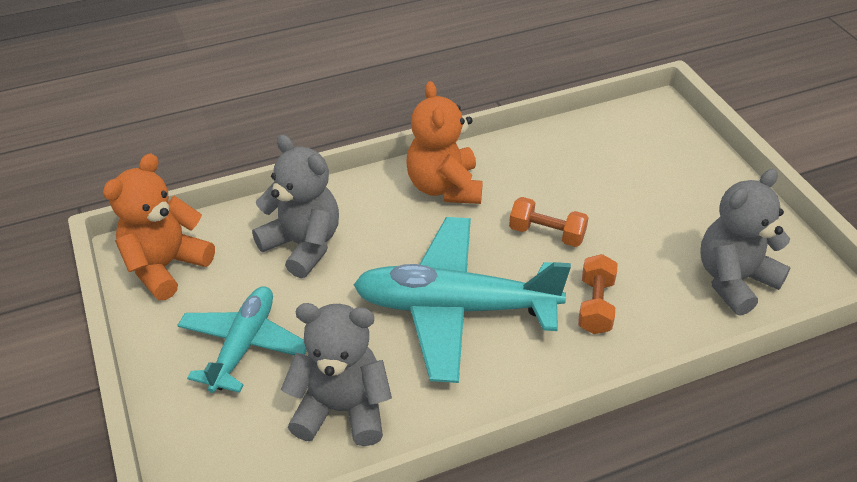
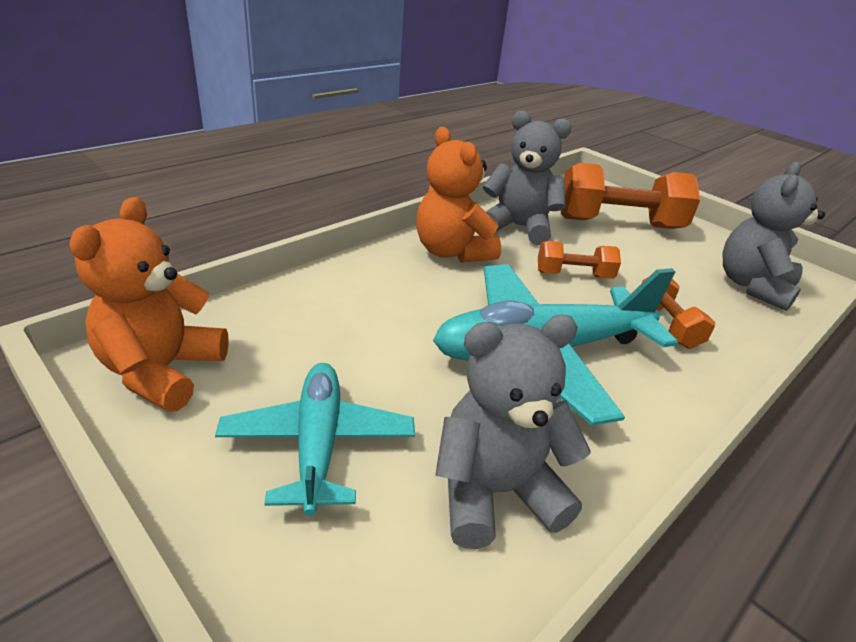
camera: 25 degrees left, 10 degrees down
grey teddy bear [252,135,339,278] -> grey teddy bear moved to [483,111,572,245]
none -> orange dumbbell [561,163,700,229]

